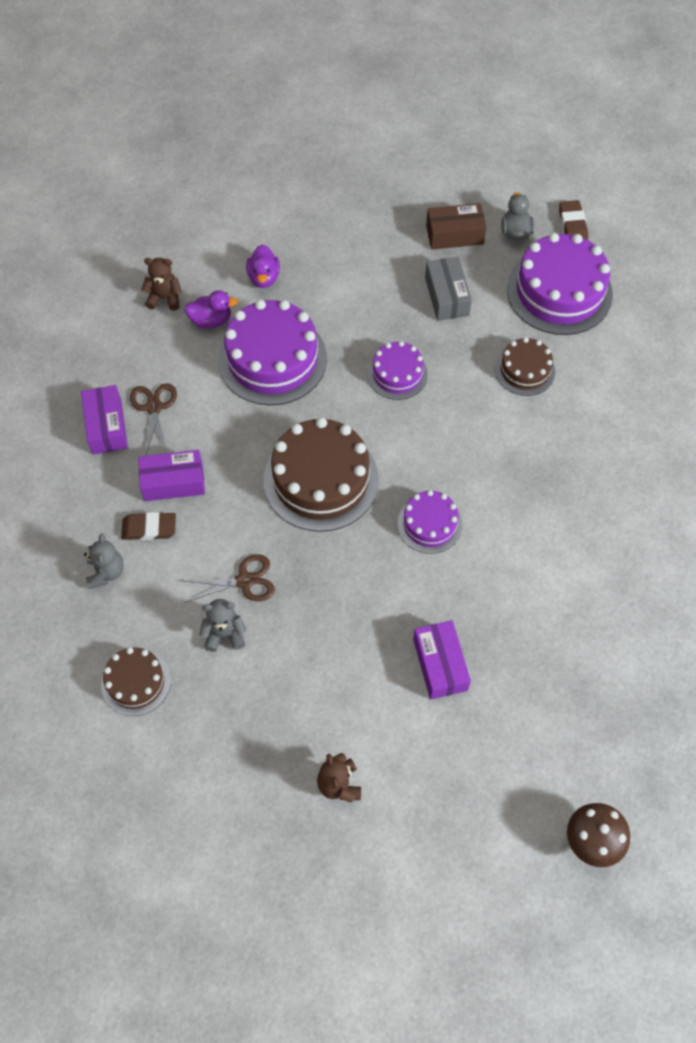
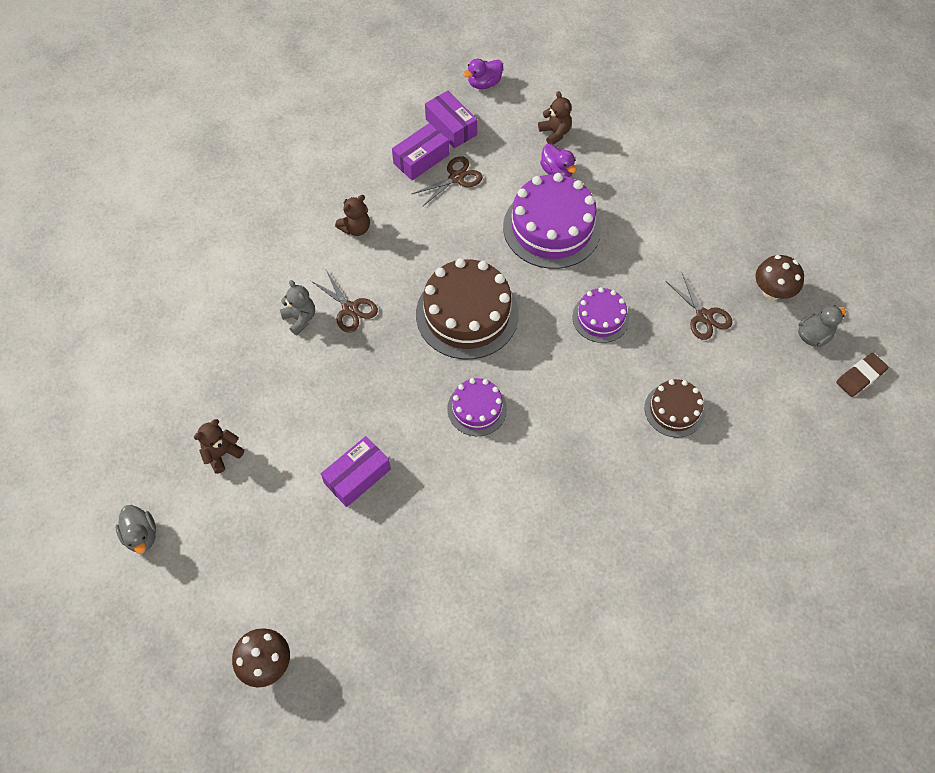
camera: 60 degrees right, 0 degrees up
grey teddy bear [84,533,124,589] -> none
brown cake [101,647,171,716] -> none
brown eraser [121,512,176,540] -> brown teddy bear [335,195,370,236]
purple box [138,450,205,501] -> purple box moved to [425,91,477,148]
purple duck [246,244,280,288] -> purple duck moved to [463,59,503,89]
grey box [425,257,472,321] -> brown scissors [666,273,732,340]
brown box [426,203,487,250] -> brown mushroom [756,255,804,300]
purple cake [507,233,613,335] -> none
none -> grey duck [115,505,156,554]

